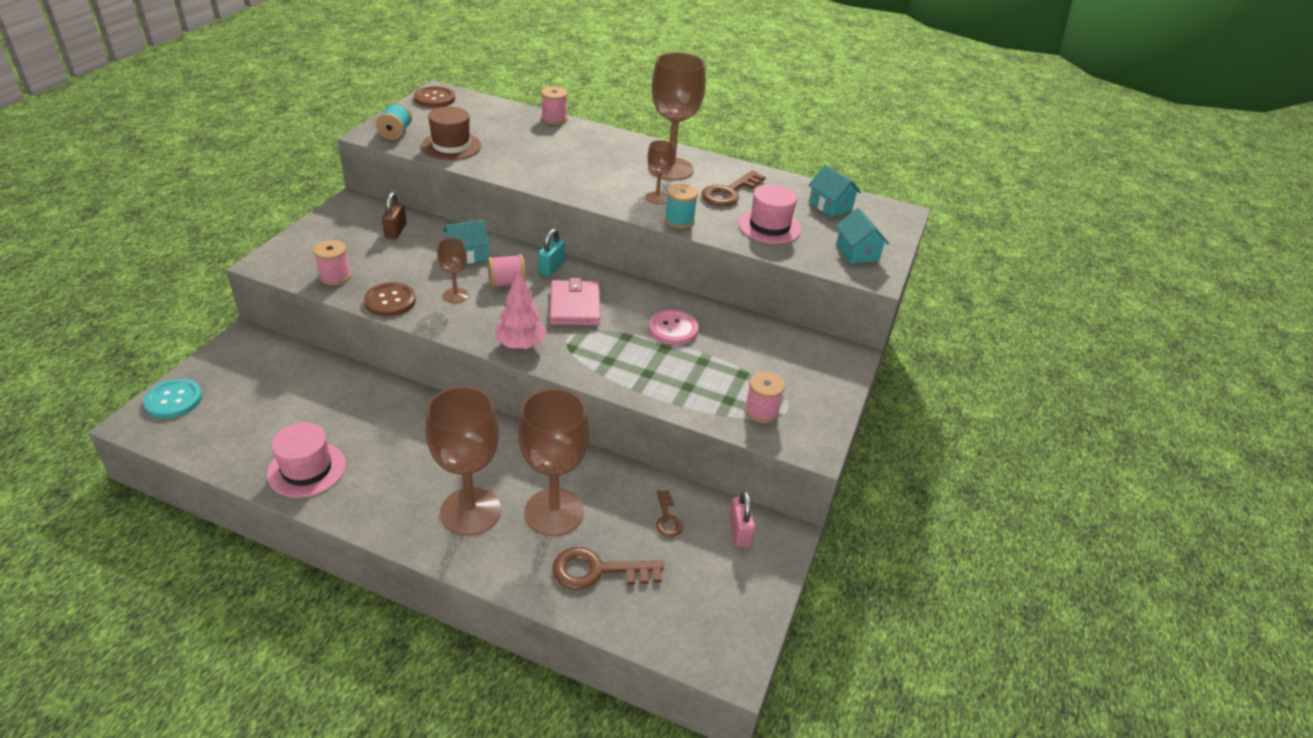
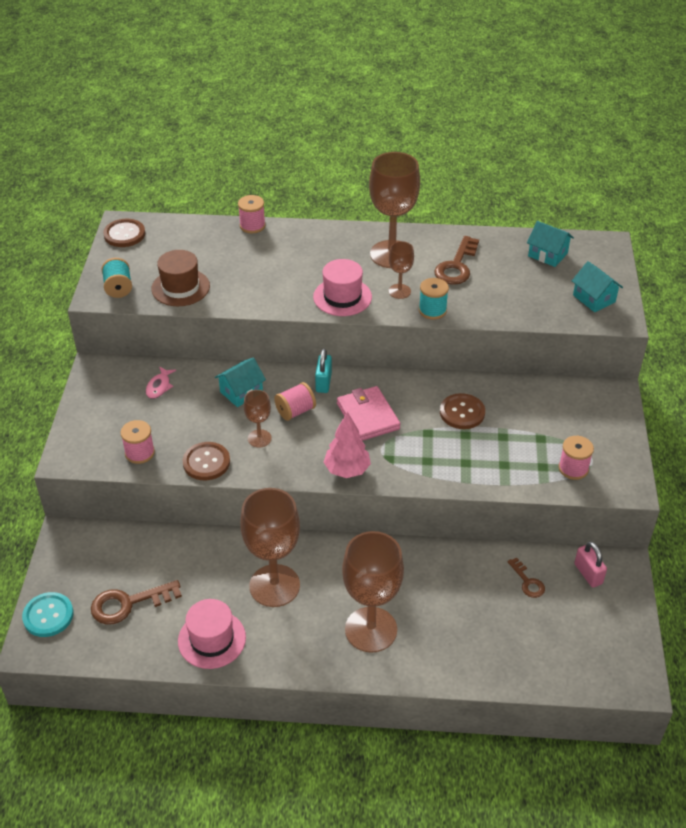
camera: 15 degrees left, 5 degrees up
brown padlock [382,192,406,239] -> pink fish [146,366,176,399]
brown goblet [518,388,590,536] -> brown goblet moved to [240,488,300,607]
brown key [552,547,664,590] -> brown key moved to [91,580,182,625]
pink button [649,310,699,345] -> brown button [440,393,485,429]
pink hat [738,184,802,244] -> pink hat moved to [313,259,372,316]

